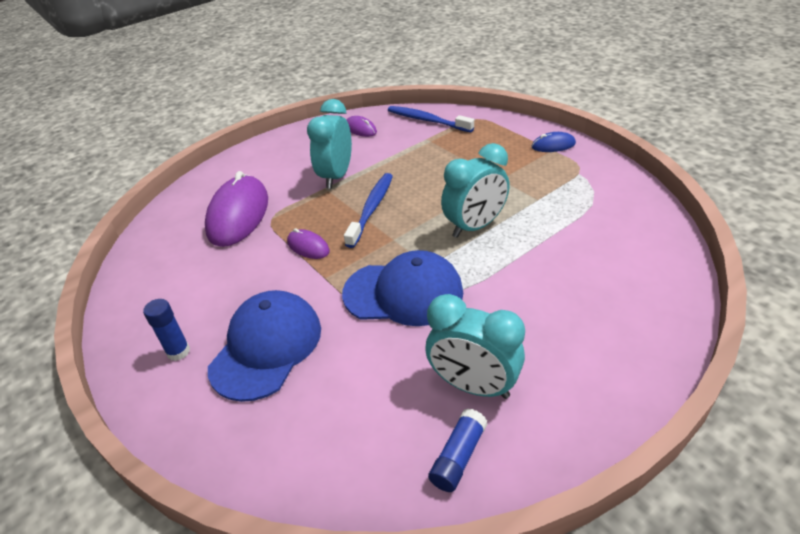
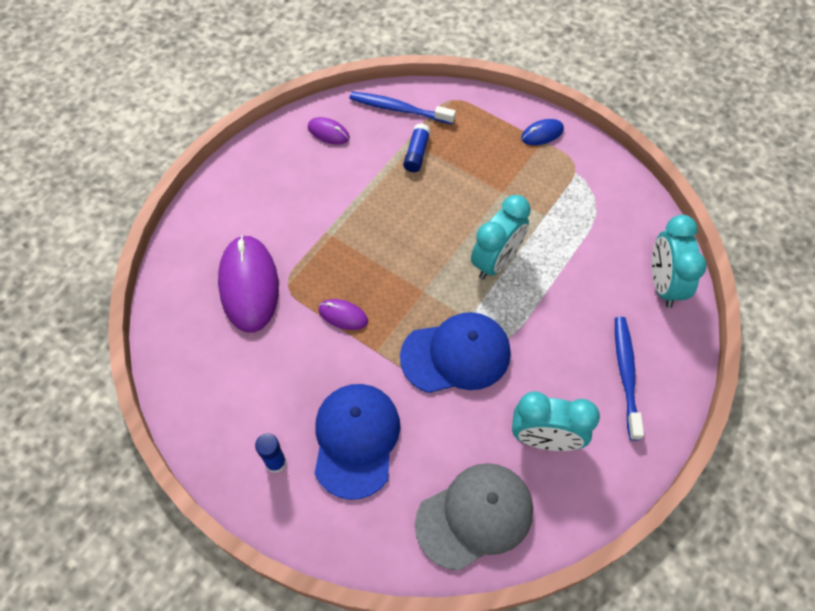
camera: 20 degrees left, 20 degrees up
turquoise clock [307,99,352,189] -> turquoise clock moved to [652,215,707,308]
blue toothbrush [344,173,393,248] -> blue toothbrush moved to [615,317,644,441]
blue glue stick [428,408,487,492] -> blue glue stick moved to [403,123,431,172]
none -> grey cap [415,463,533,571]

